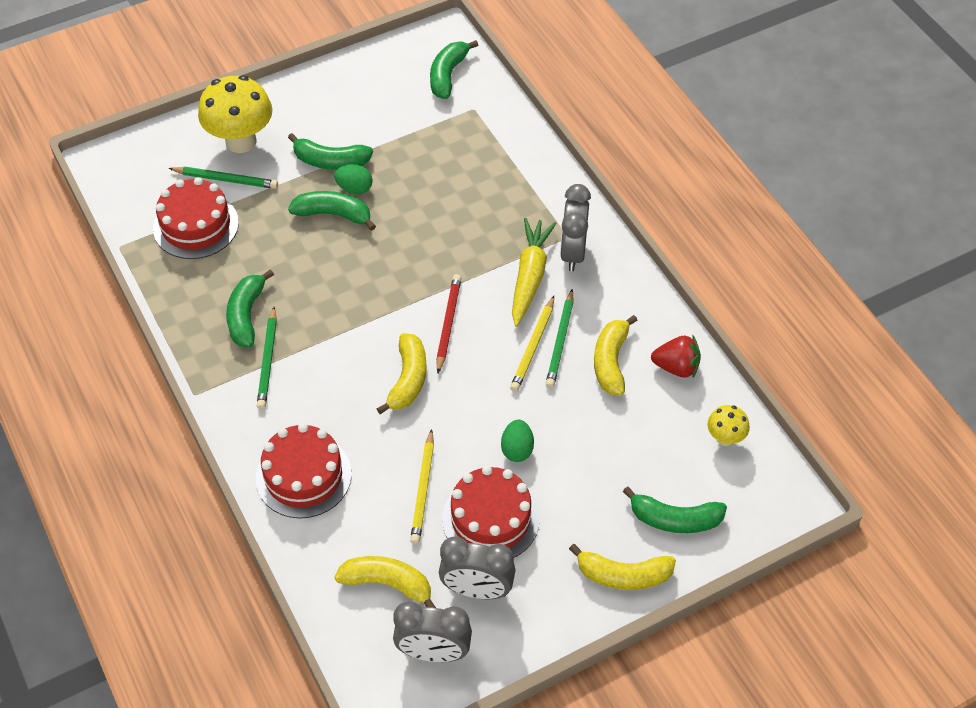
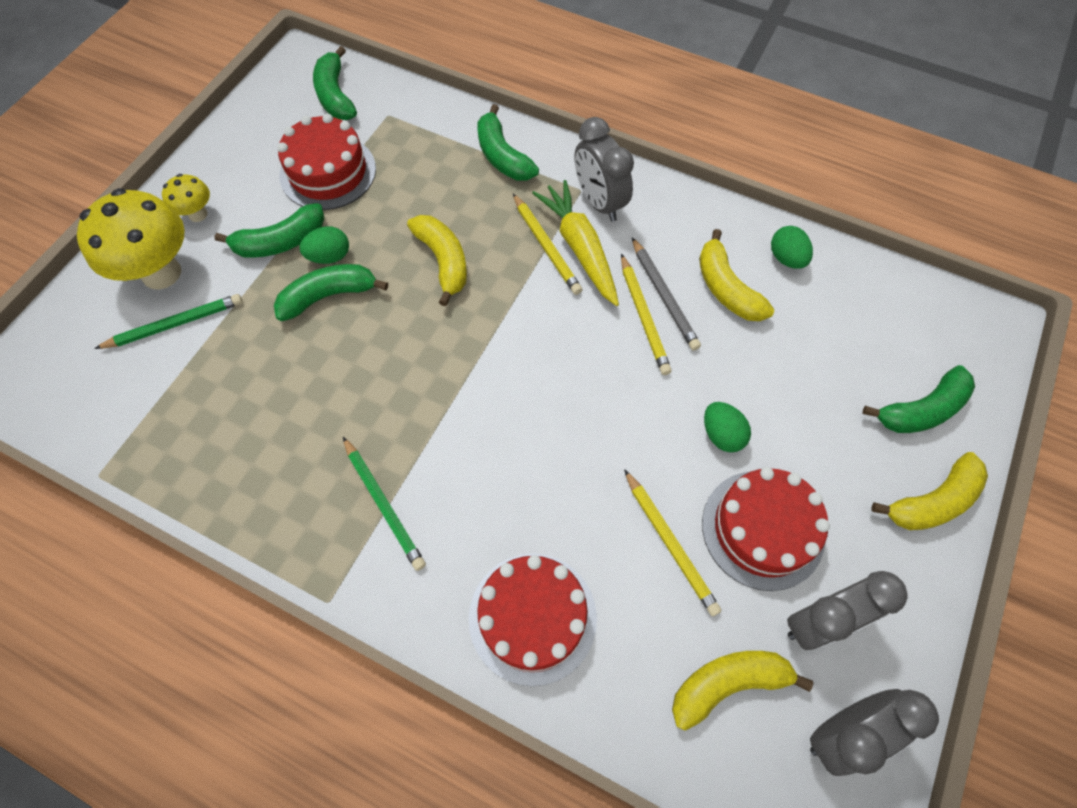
camera: 35 degrees left, 10 degrees up
red cake [153,177,239,259] -> red cake moved to [277,114,376,210]
green banana [226,269,274,347] -> green banana moved to [477,104,539,180]
yellow banana [377,333,427,414] -> yellow banana moved to [407,215,467,306]
red pencil [436,274,461,373] -> none
green pencil [546,289,574,388] -> grey pencil [632,237,701,351]
red strawberry [651,336,701,378] -> green egg [771,226,813,269]
yellow mushroom [707,405,750,446] -> yellow mushroom moved to [162,174,210,222]
none -> yellow pencil [513,194,582,295]

